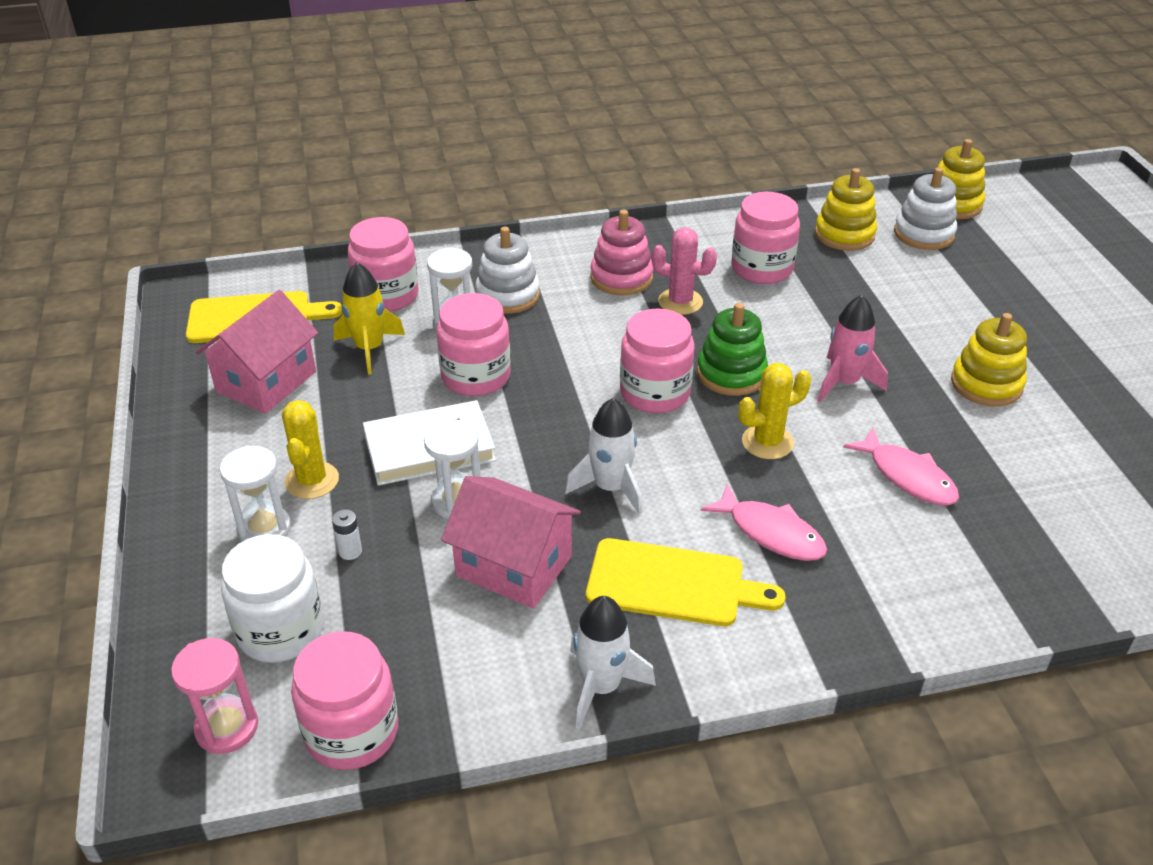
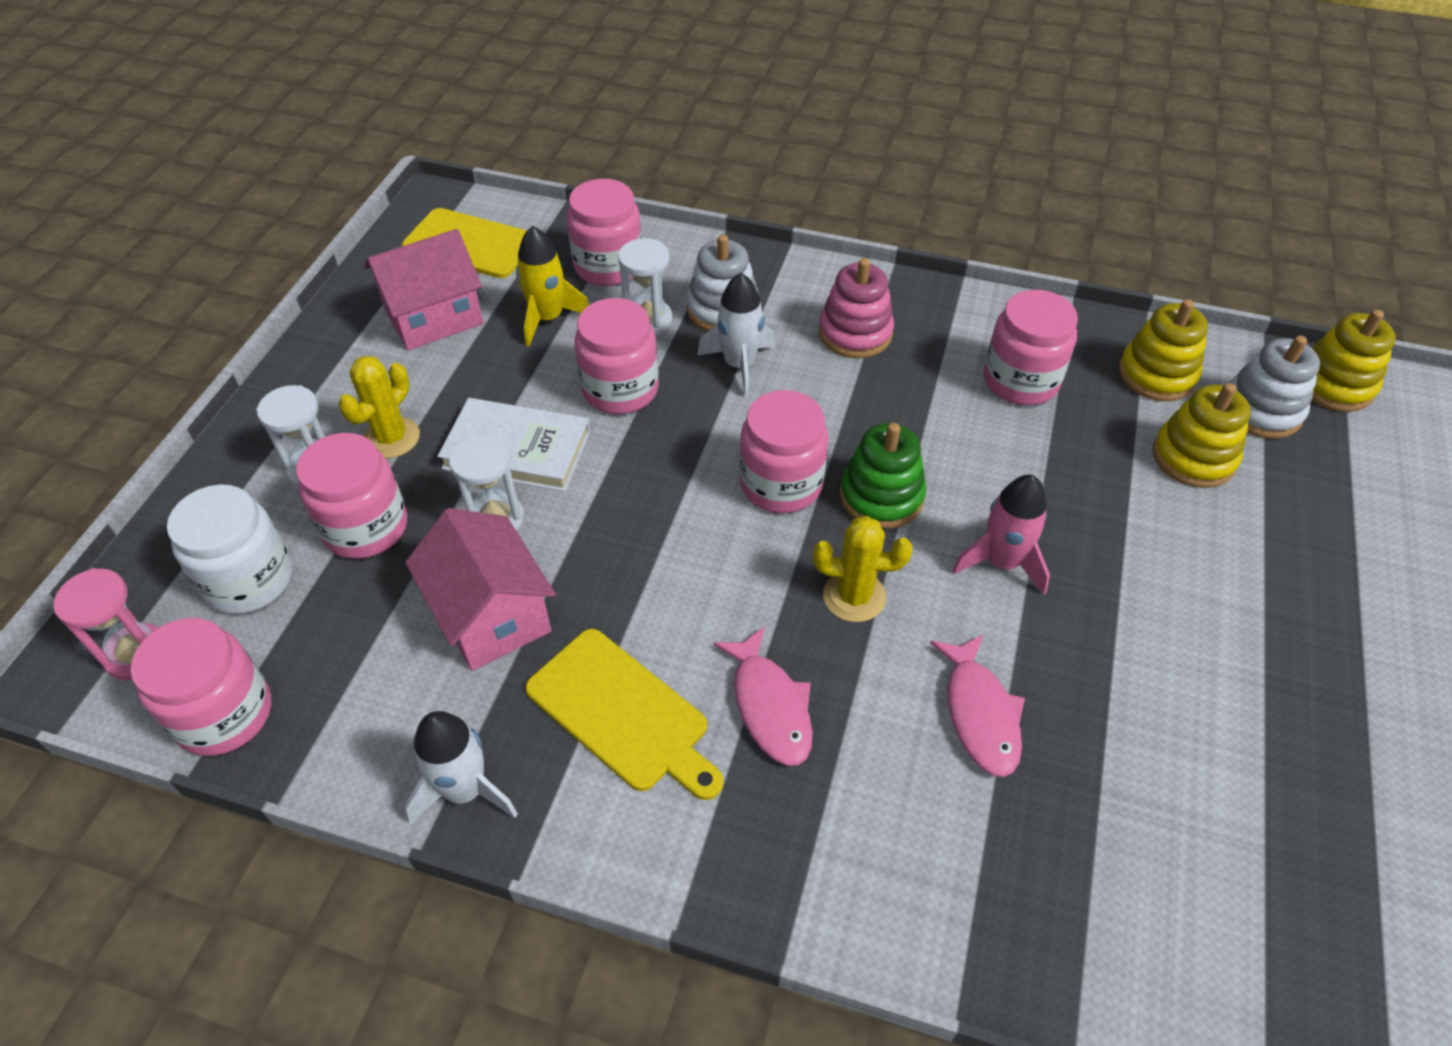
camera: 30 degrees right, 10 degrees up
white battery [332,509,362,560] -> pink jar [296,433,407,559]
white rocket [565,398,642,515] -> white rocket moved to [697,273,775,398]
pink cactus [652,227,717,315] -> none
yellow stacking toy [951,313,1027,407] -> yellow stacking toy moved to [1153,383,1251,488]

